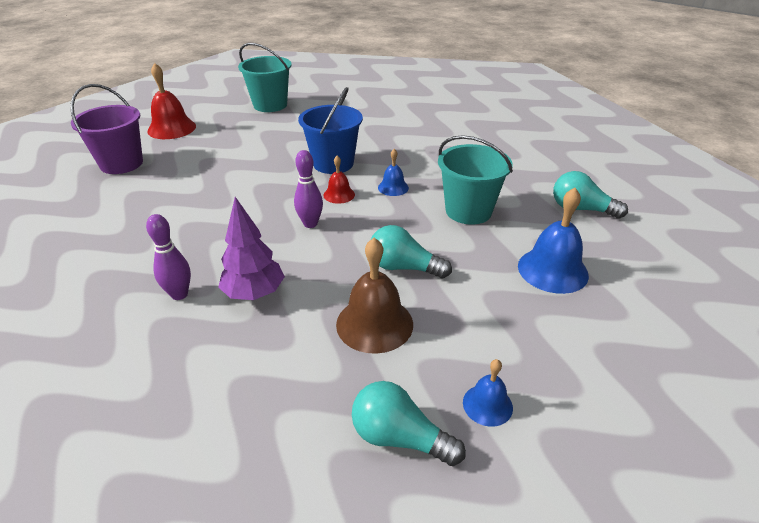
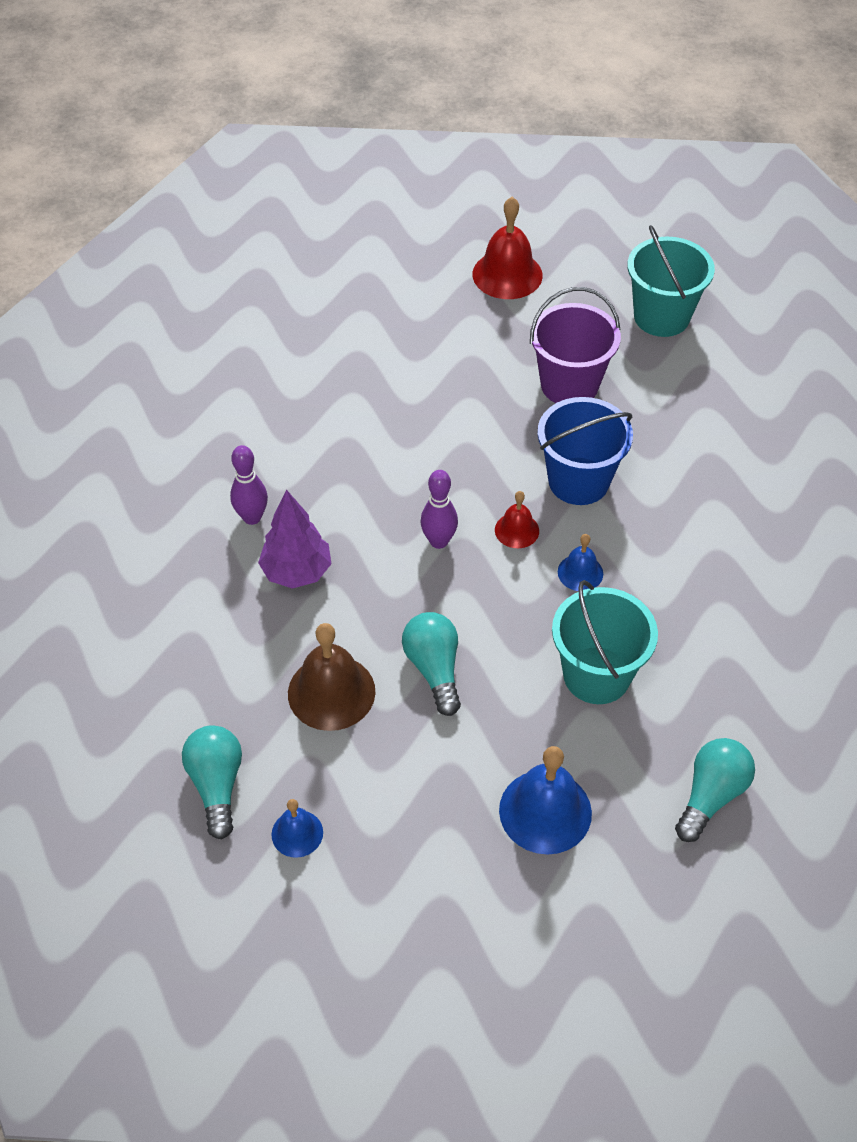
camera: 55 degrees right, 15 degrees up
purple bucket [70,84,143,174] -> purple bucket moved to [530,287,621,403]
turquoise light bulb [553,171,628,219] -> turquoise light bulb turned 45 degrees clockwise [675,738,755,842]

